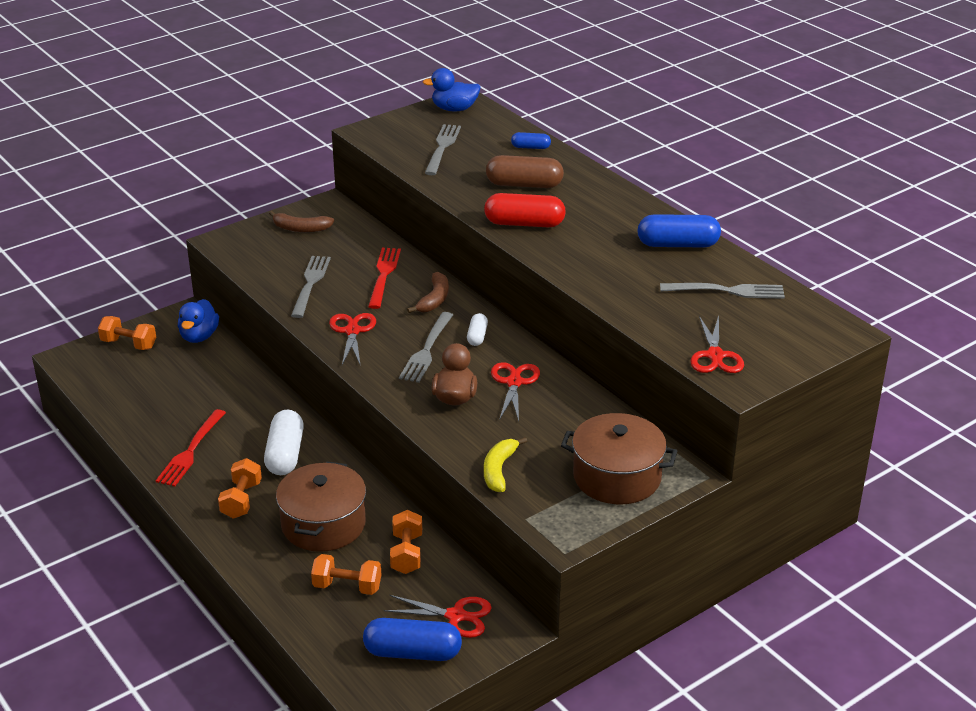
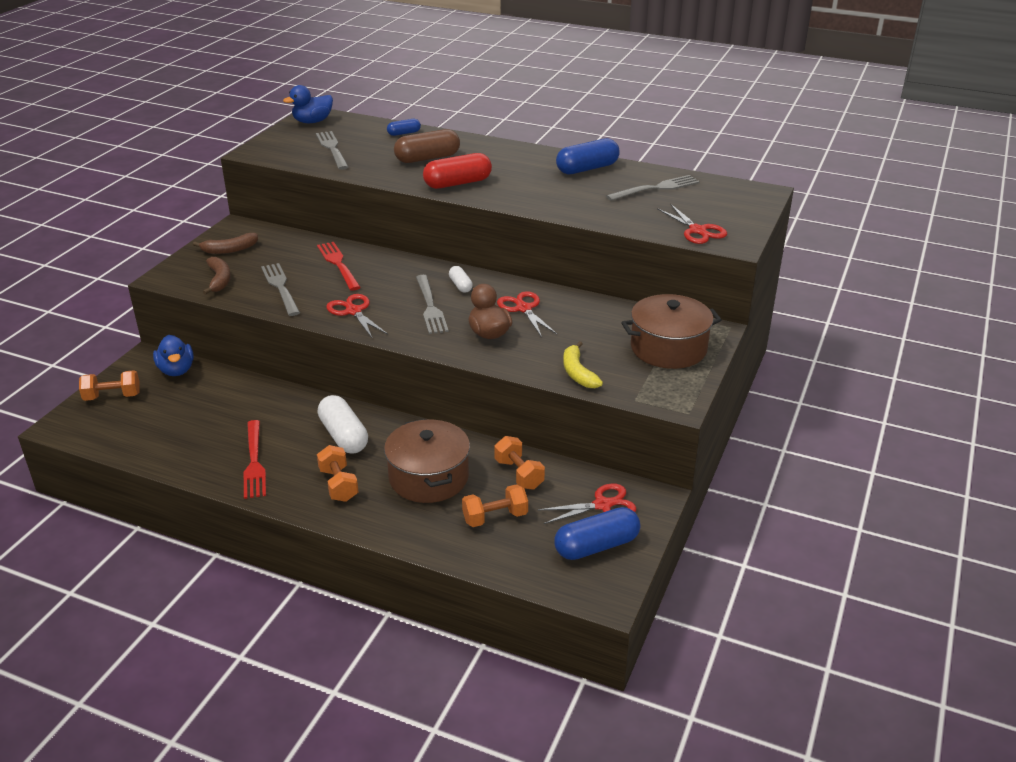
camera: 30 degrees left, 0 degrees up
brown banana [407,272,449,313] -> brown banana moved to [203,257,231,295]

